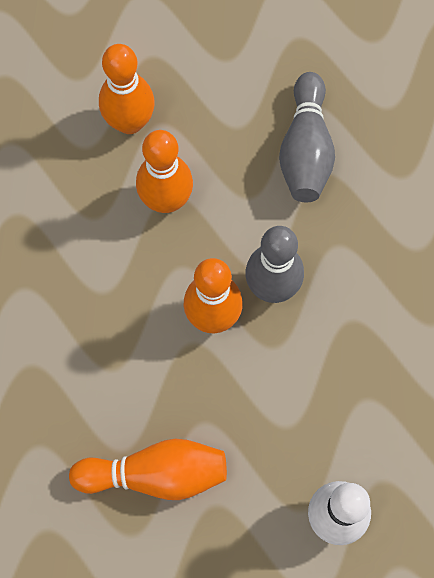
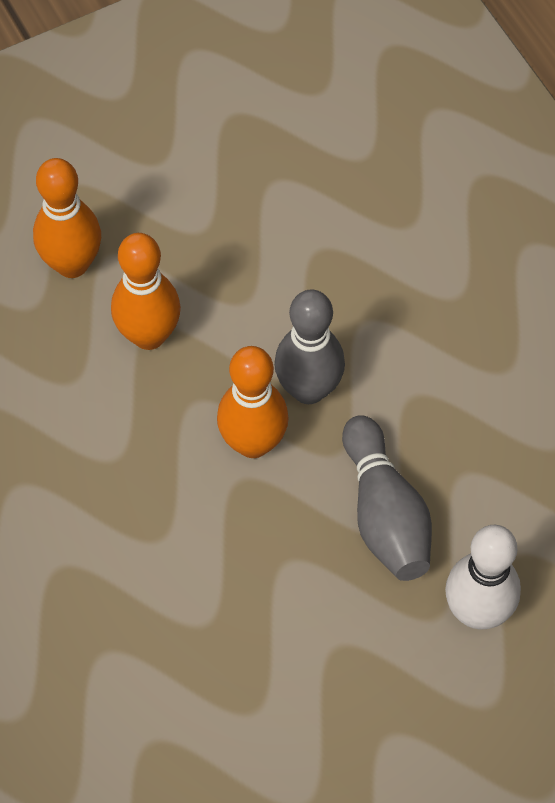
camera: 20 degrees left, 10 degrees down
orange bowling pin [69,439,227,500] -> none
grey bowling pin [279,72,335,202] -> grey bowling pin moved to [342,415,432,581]

